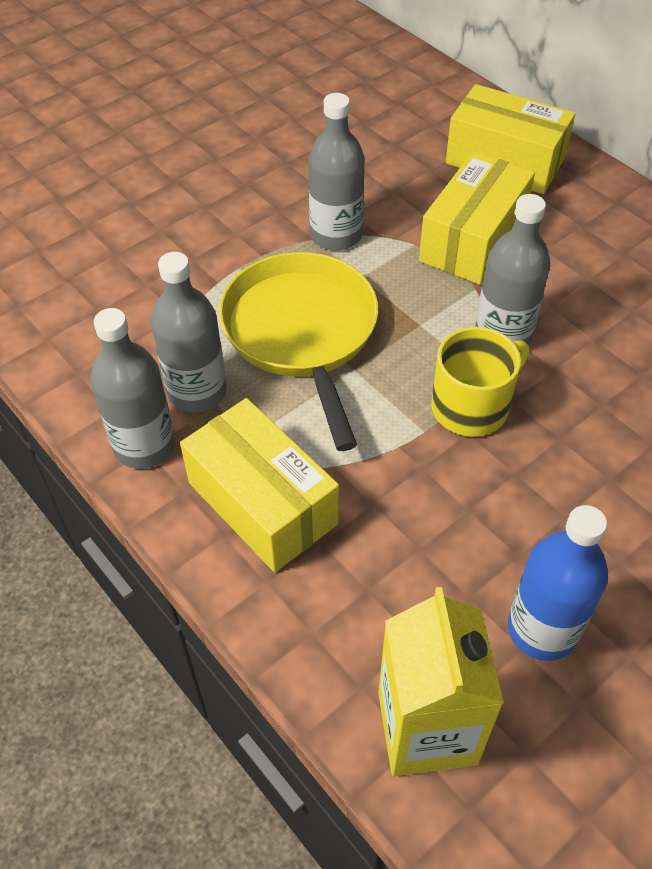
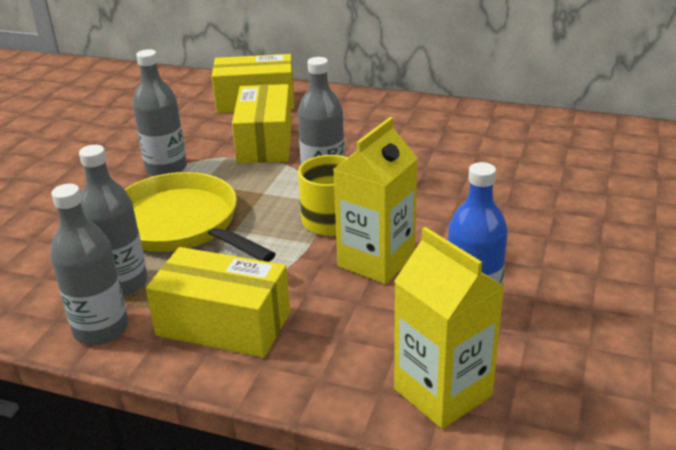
camera: 30 degrees left, 20 degrees down
none -> yellow carton [334,117,418,284]

